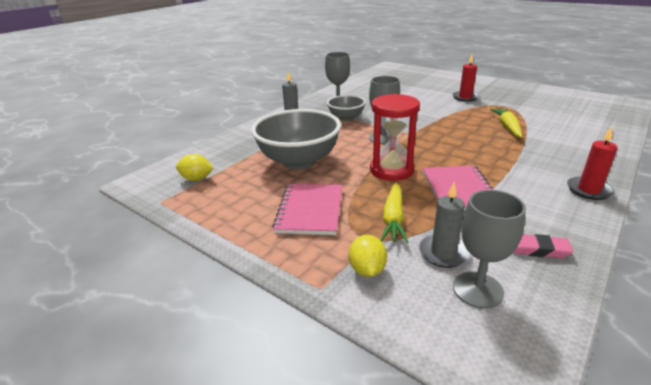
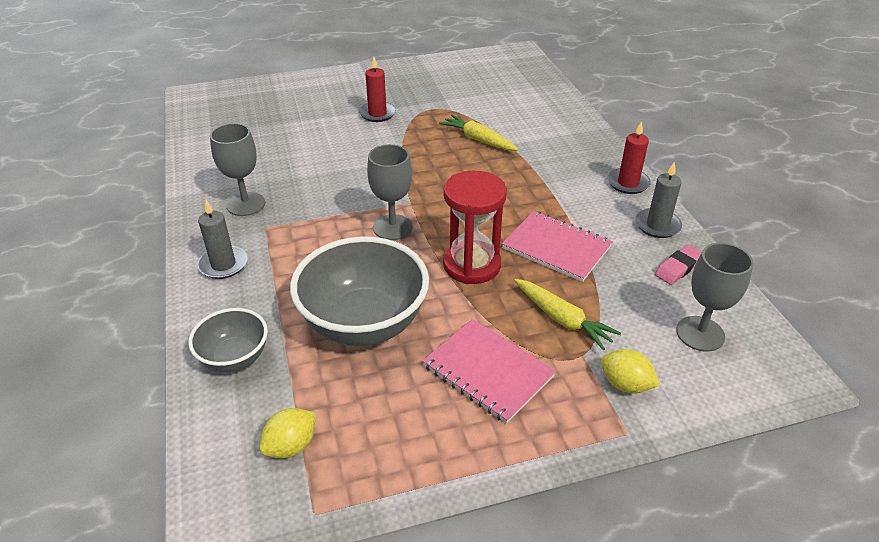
camera: 55 degrees left, 10 degrees up
grey bowl [327,95,366,121] -> grey bowl moved to [188,308,268,372]
grey candle [419,182,470,268] -> grey candle moved to [635,161,682,238]

